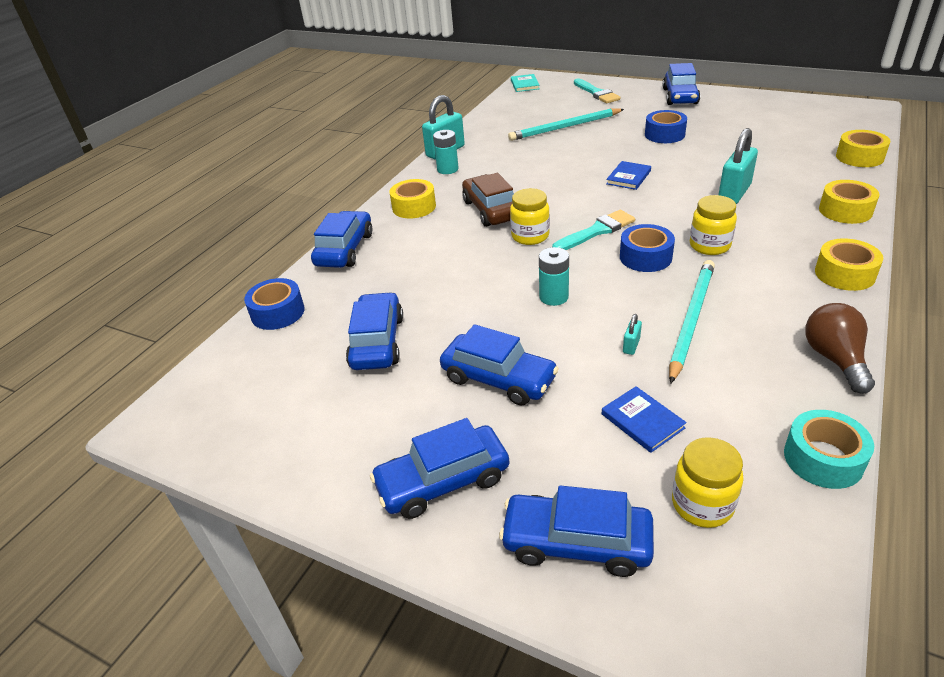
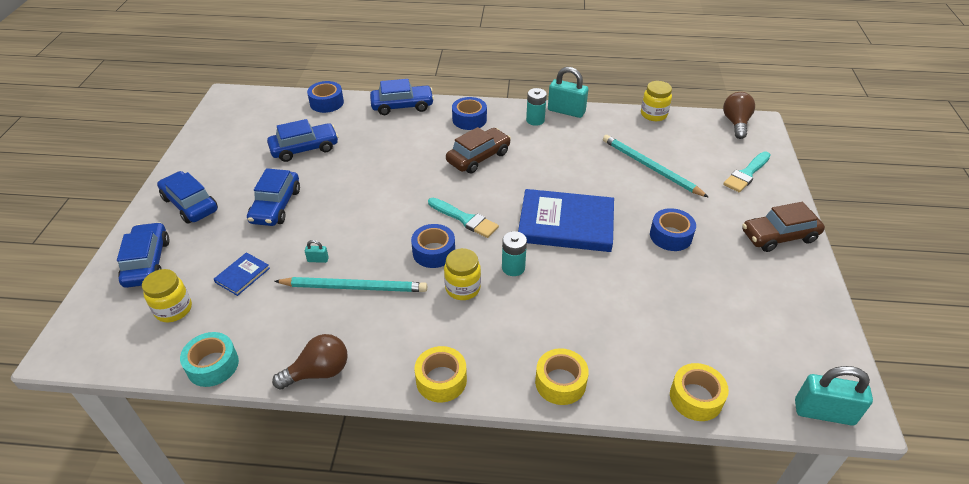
camera: 65 degrees right, 5 degrees up
yellow tape [390,179,436,218] -> blue tape [452,97,487,130]
yellow jar [510,188,550,245] -> yellow jar moved to [641,81,672,121]
turquoise book [511,74,540,92] -> brown light bulb [723,92,755,139]
turquoise battery [539,247,569,306] -> turquoise battery moved to [502,231,527,276]
blue book [606,161,651,190] -> blue book [518,189,614,252], size x2.25
blue car [663,63,700,105] -> brown car [742,202,825,252]
turquoise padlock [718,128,758,204] -> turquoise padlock moved to [795,366,873,426]

